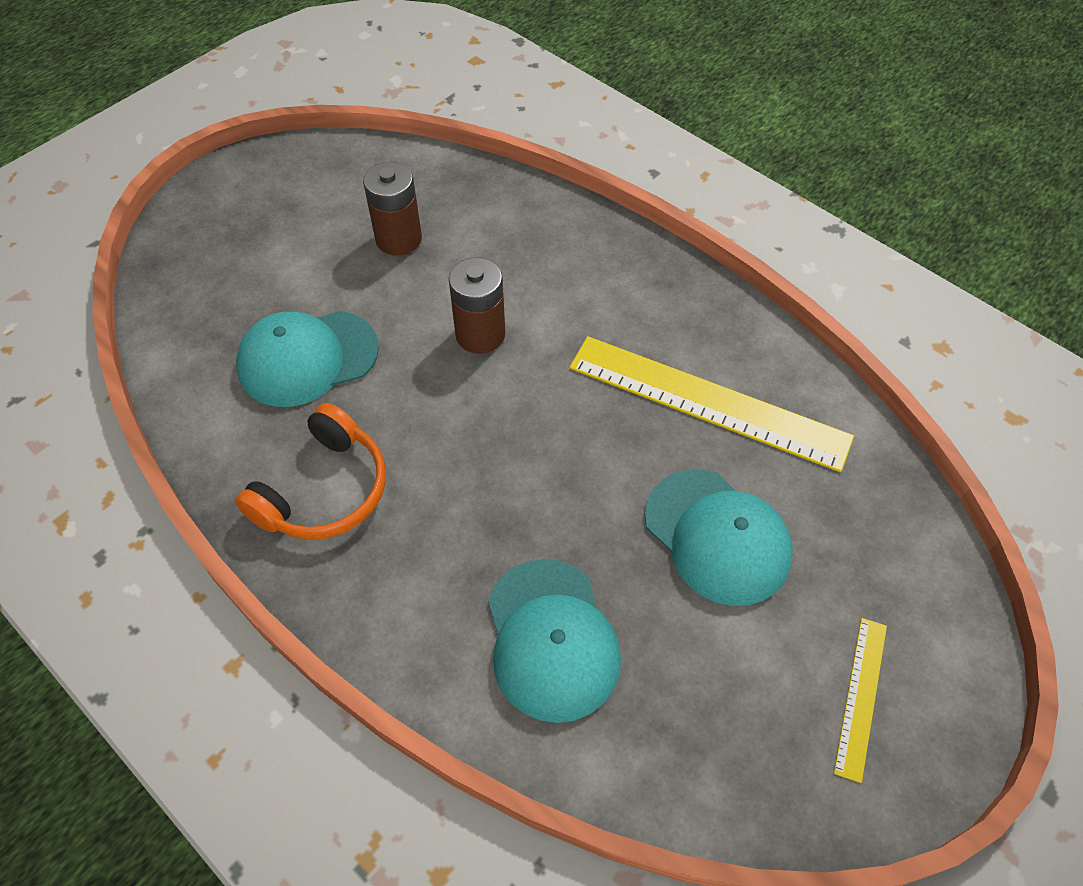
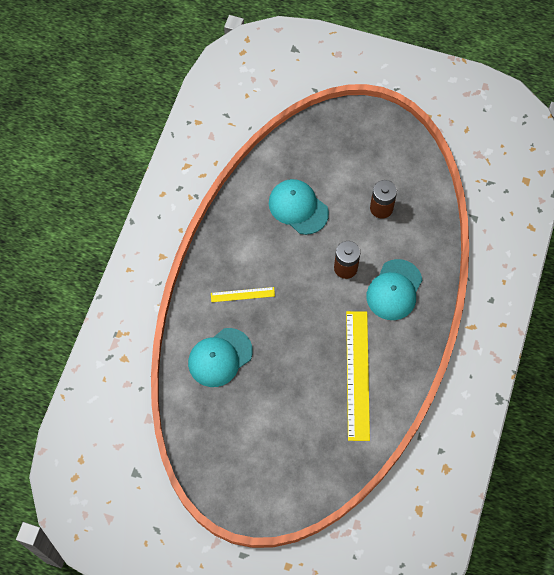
camera: 65 degrees right, 10 degrees up
orange headphones [235,403,386,540] -> none
turquoise cap [644,469,793,606] -> turquoise cap moved to [366,259,422,320]
yellow ruler [834,618,887,783] -> yellow ruler moved to [211,287,275,302]

